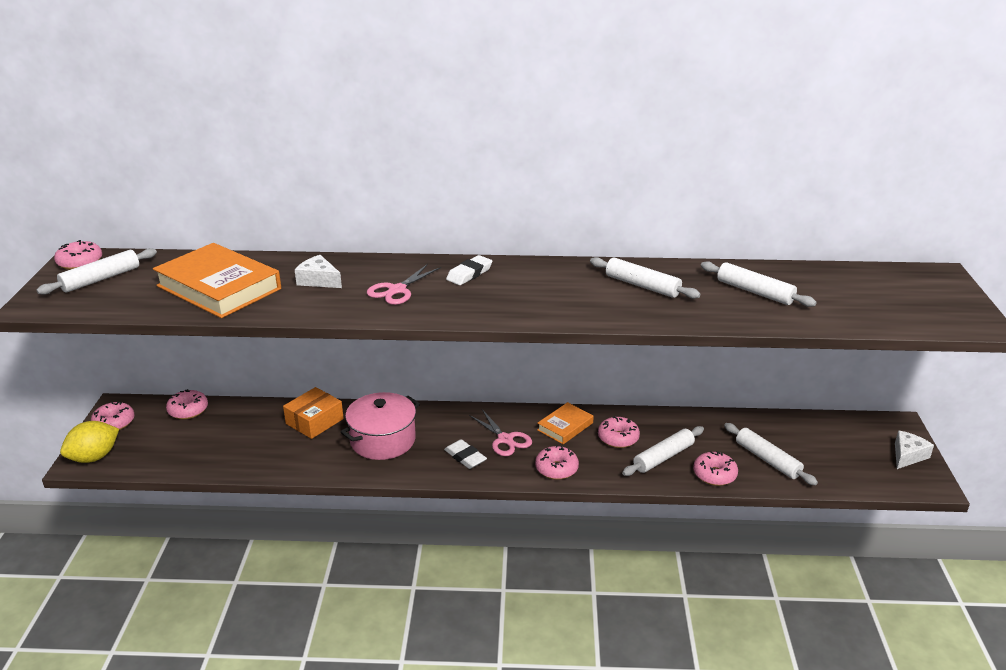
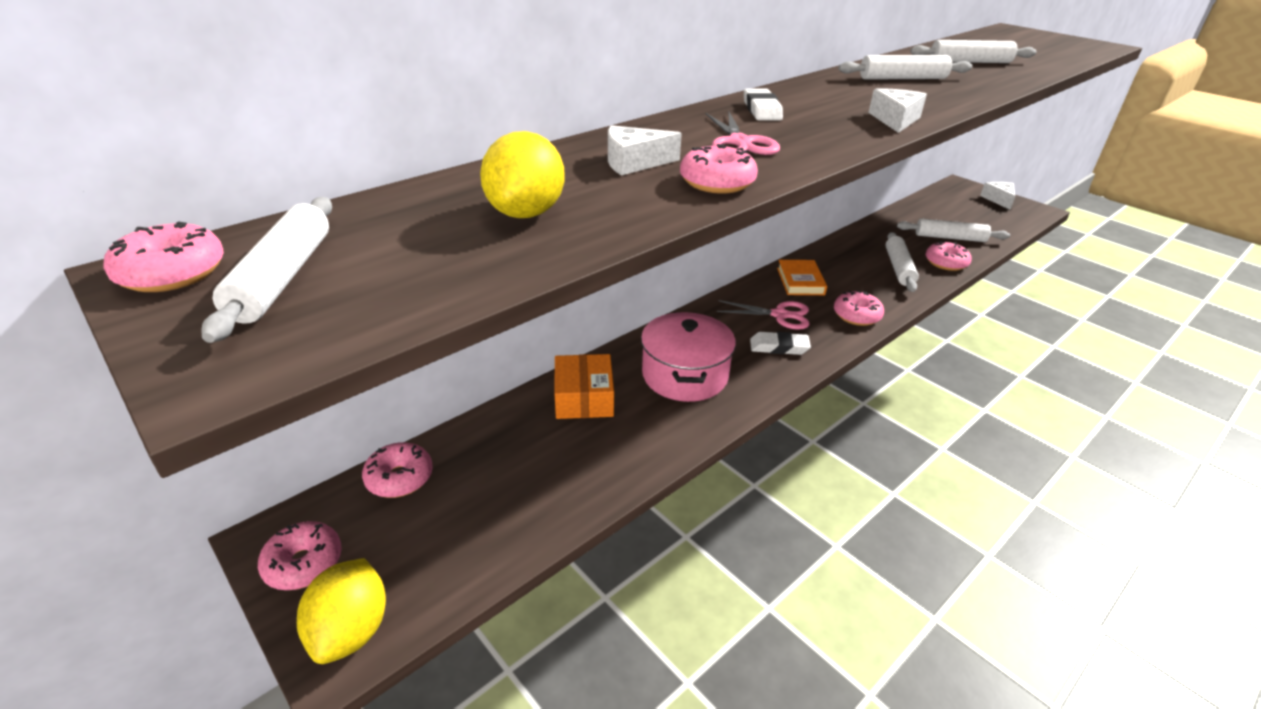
camera: 45 degrees left, 5 degrees up
orange book [153,243,281,318] -> yellow lemon [480,131,565,218]
pink donut [598,416,640,448] -> pink donut moved to [680,144,758,194]
none -> white cheese [868,88,927,133]

